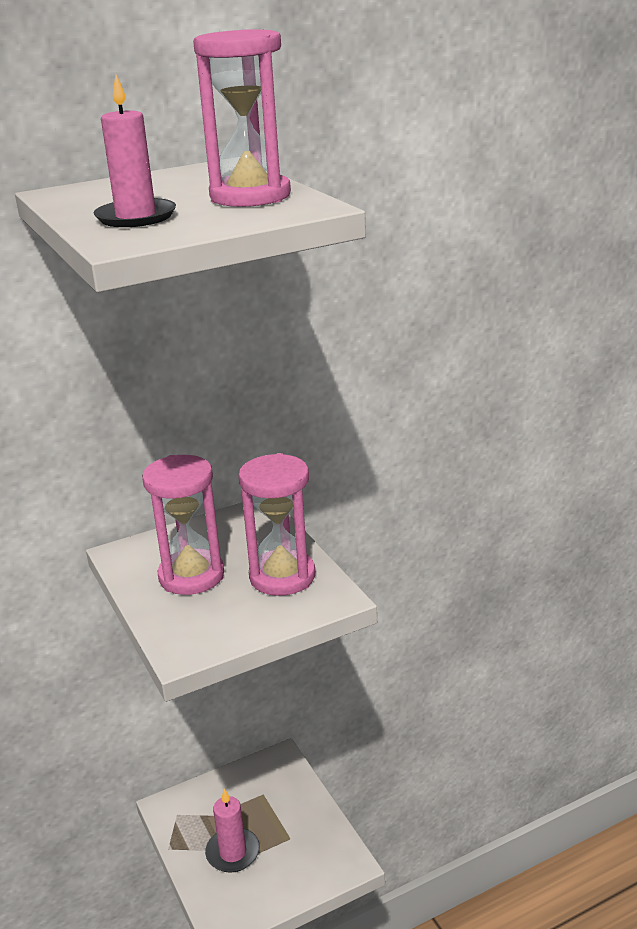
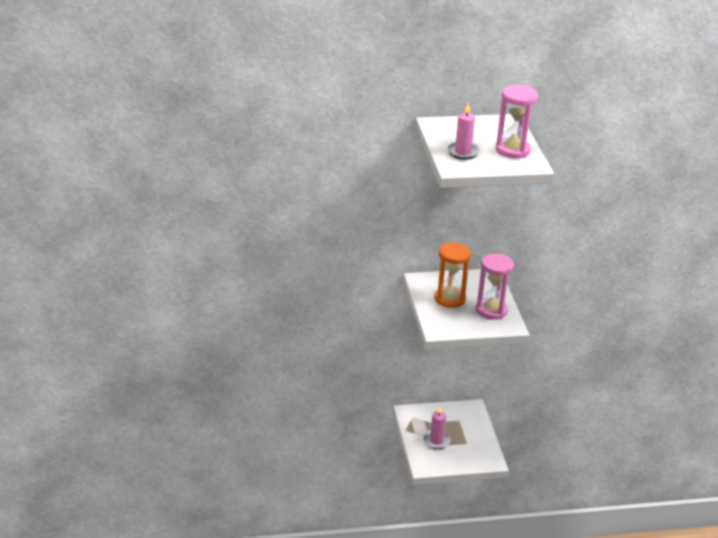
camera: 15 degrees right, 5 degrees up
pink hourglass [142,455,224,595] -> orange hourglass [435,242,471,308]

